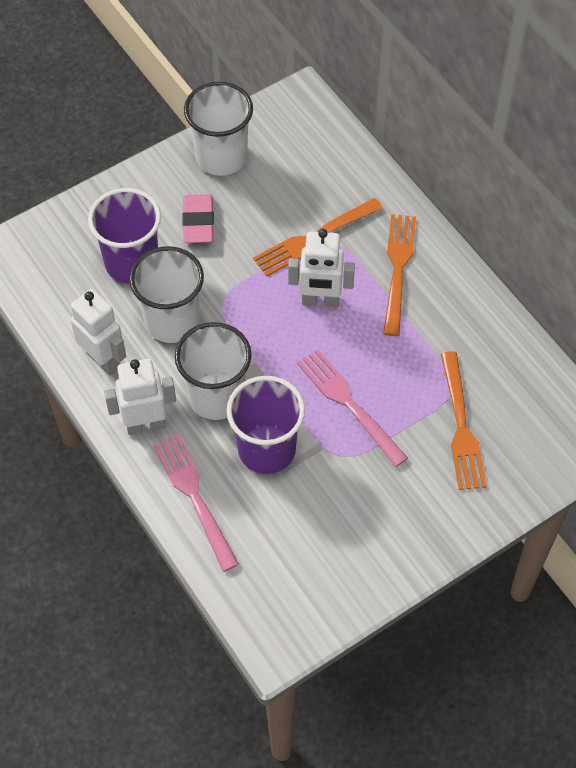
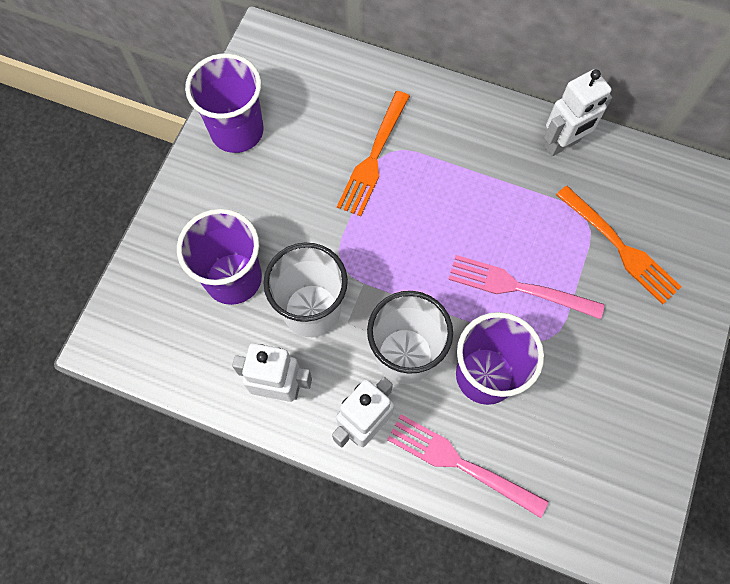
camera: 35 degrees left, 10 degrees up
pink eraser [182,194,214,243] -> none
white cup [184,82,253,176] -> purple cup [185,53,264,153]
white robot [288,229,355,307] -> white robot moved to [544,69,612,157]
orange fork [383,214,416,336] -> none

